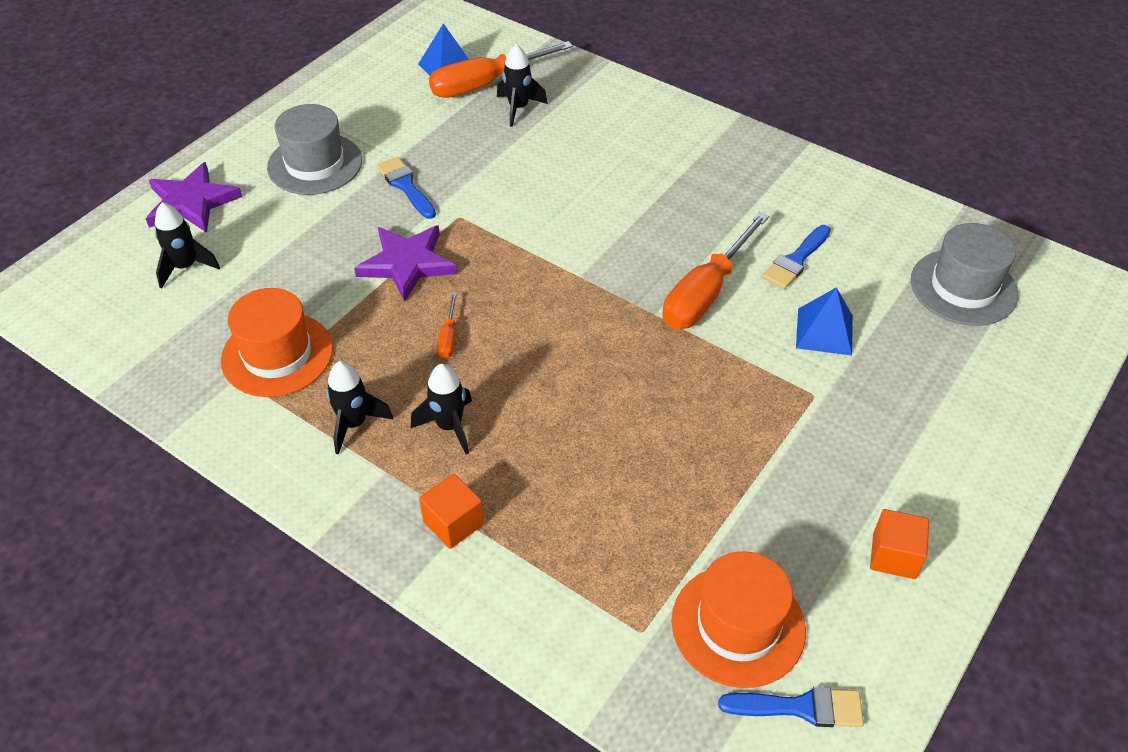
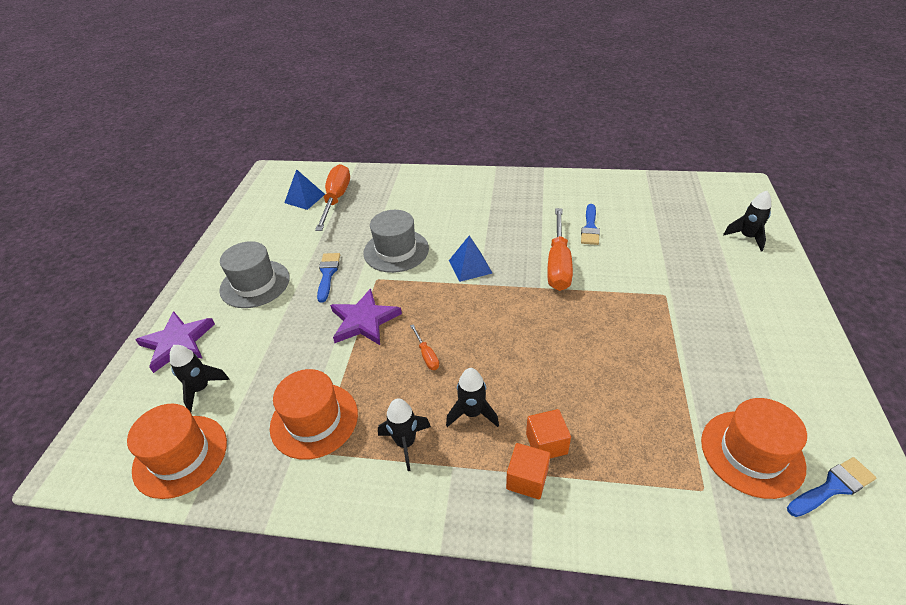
camera: 25 degrees left, 5 degrees down
blue brush [376,157,436,219] -> blue brush turned 60 degrees clockwise [317,253,340,303]
orange screwdriver [429,41,573,98] -> orange screwdriver turned 150 degrees clockwise [315,164,350,231]
black rocket [497,44,548,127] -> black rocket moved to [723,191,771,251]
blue pyramid [796,287,853,356] -> blue pyramid moved to [449,236,492,282]
orange cube [870,509,929,579] -> orange cube moved to [526,409,571,458]
grey hat [911,223,1018,326] -> grey hat moved to [363,210,429,273]
none -> orange hat [127,404,227,499]

